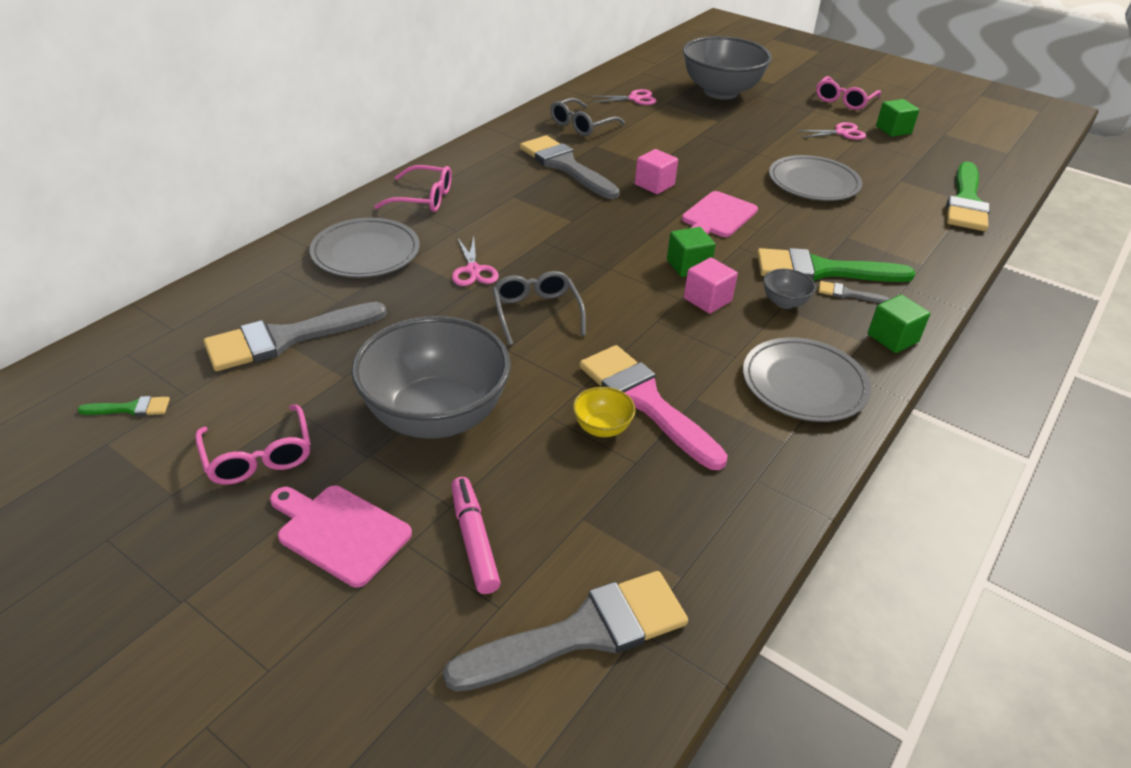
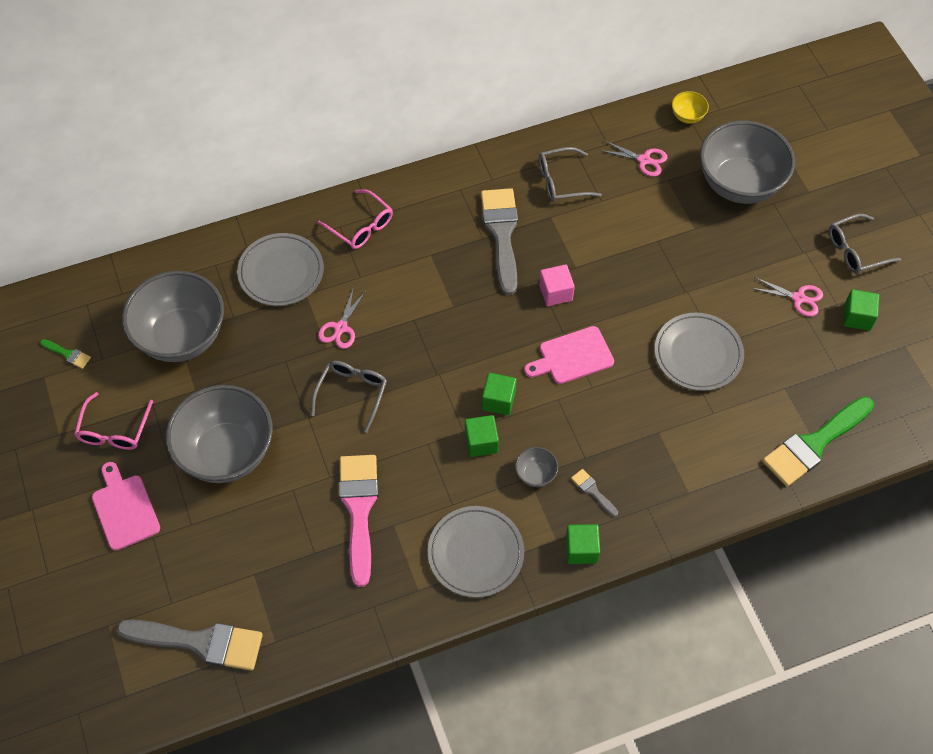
camera: 35 degrees right, 20 degrees up
grey brush [204,302,387,371] -> grey bowl [122,271,224,362]
pink marker [451,477,501,594] -> none
yellow bowl [573,387,636,437] -> yellow bowl moved to [672,91,709,124]
pink cube [684,257,738,314] -> green cube [465,415,499,457]
green brush [757,248,916,282] -> none
pink glasses [816,76,881,110] -> grey glasses [829,214,901,273]

